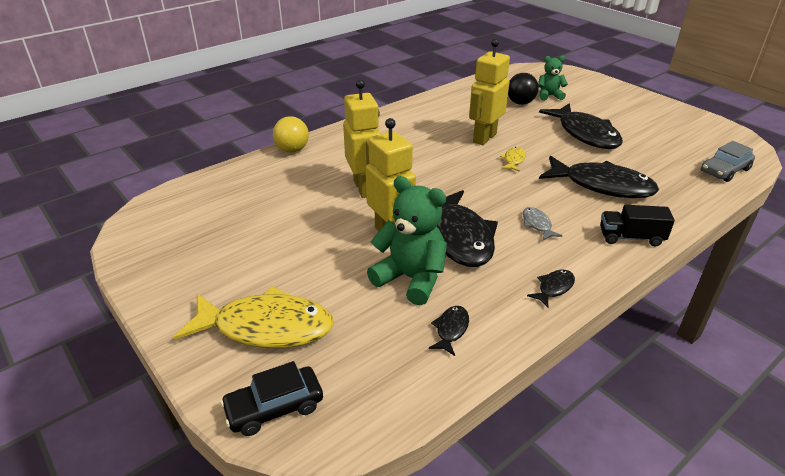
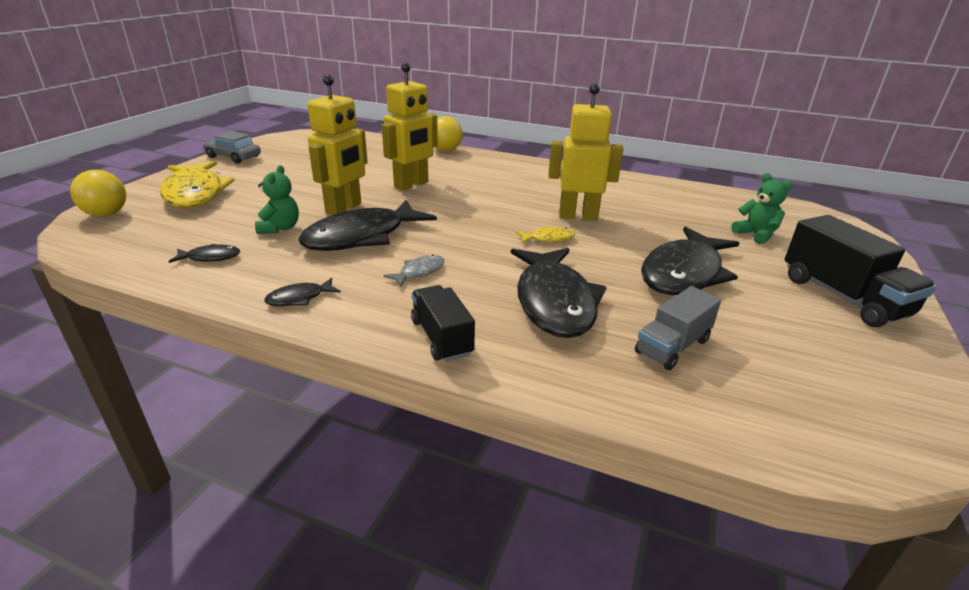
camera: 60 degrees right, 5 degrees down
black car [220,361,323,436] -> yellow ball [70,170,126,217]
green teddy bear [367,176,447,305] -> green teddy bear [255,165,299,234], size x0.59
black ball [508,73,539,105] -> none
black fish [527,270,575,308] -> black fish turned 135 degrees clockwise [264,278,341,306]
grey car [701,141,755,182] -> grey car moved to [203,131,261,164]
none -> grey truck [635,286,721,370]
none -> black truck [785,215,936,327]

